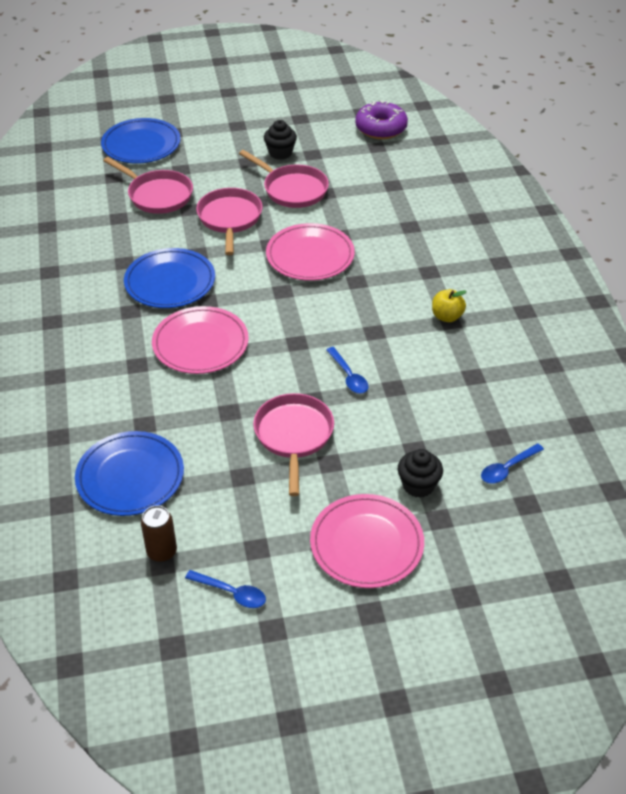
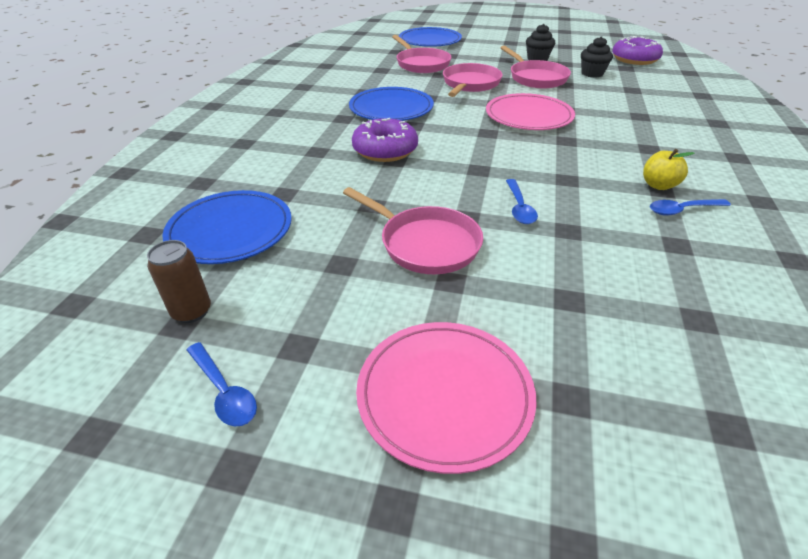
camera: 25 degrees right, 5 degrees down
pink plate [152,306,249,374] -> purple donut [352,118,418,162]
pink pan [253,393,334,496] -> pink pan turned 105 degrees clockwise [343,187,483,274]
black cupcake [398,449,443,498] -> black cupcake moved to [581,36,613,78]
blue spoon [481,443,544,484] -> blue spoon moved to [650,199,731,216]

